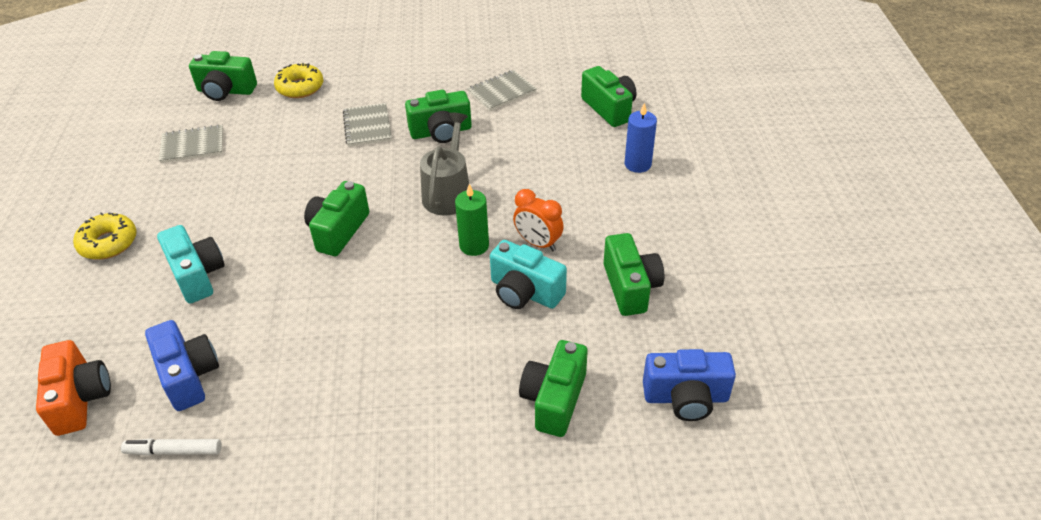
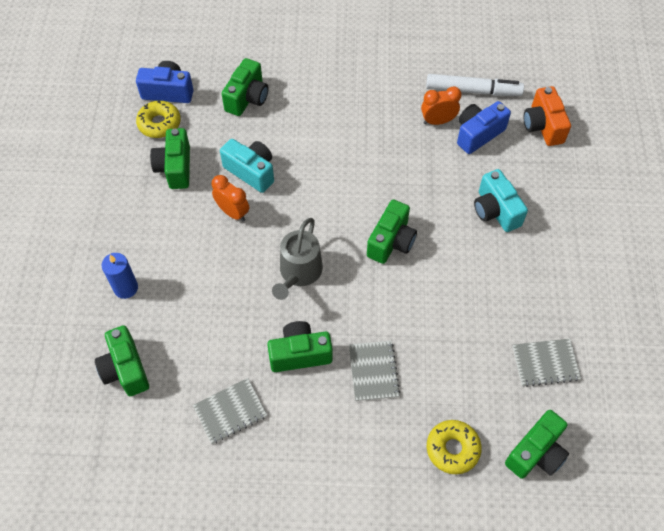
camera: 175 degrees left, 15 degrees up
yellow donut [73,212,137,260] -> yellow donut moved to [136,100,181,138]
white marker [121,438,222,456] -> white marker [426,74,524,96], size x1.70
blue camera [145,320,219,411] -> blue camera turned 75 degrees clockwise [457,101,511,154]
green camera [189,51,257,101] -> green camera turned 120 degrees clockwise [505,410,569,479]
green candle [455,184,489,256] -> none
none -> orange clock [421,86,462,125]

